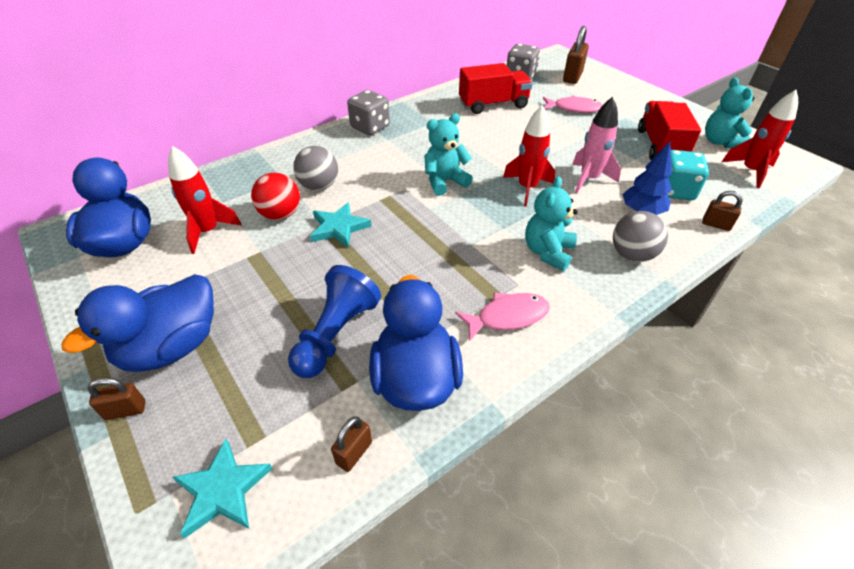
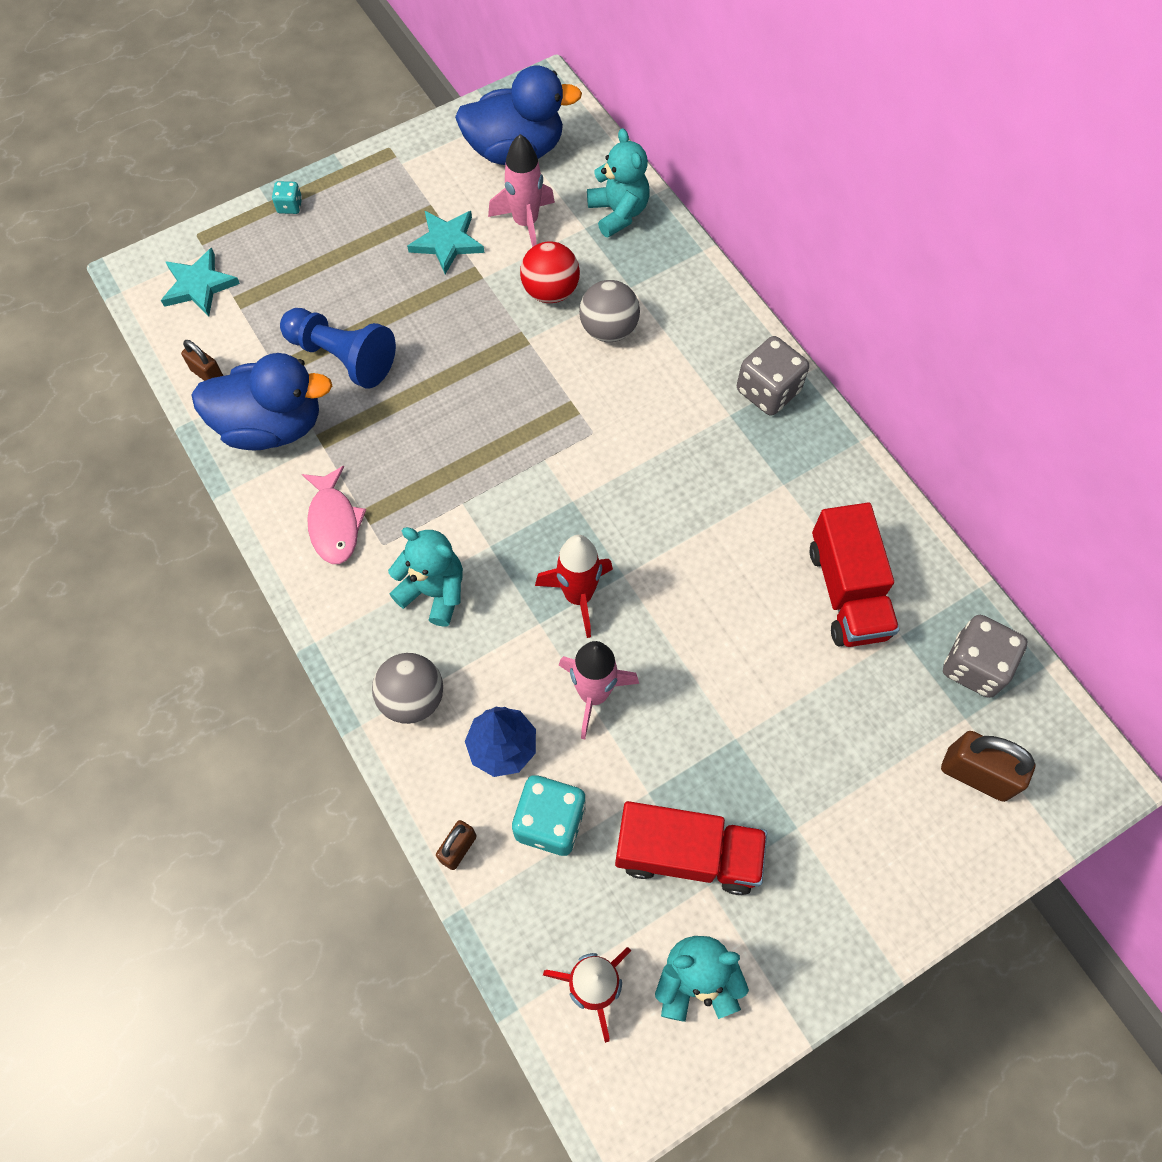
camera: 95 degrees right, 20 degrees up
blue duck [62,274,214,372] -> none
brown padlock [87,377,146,420] -> turquoise dice [272,181,302,214]
red rocket [168,146,242,254] -> pink rocket [488,134,555,247]
turquoise star [310,202,371,248] -> turquoise star moved to [407,211,484,274]
turquoise teddy bear [425,113,473,196] -> turquoise teddy bear moved to [587,128,650,237]
pink fish [543,96,602,113] -> none

